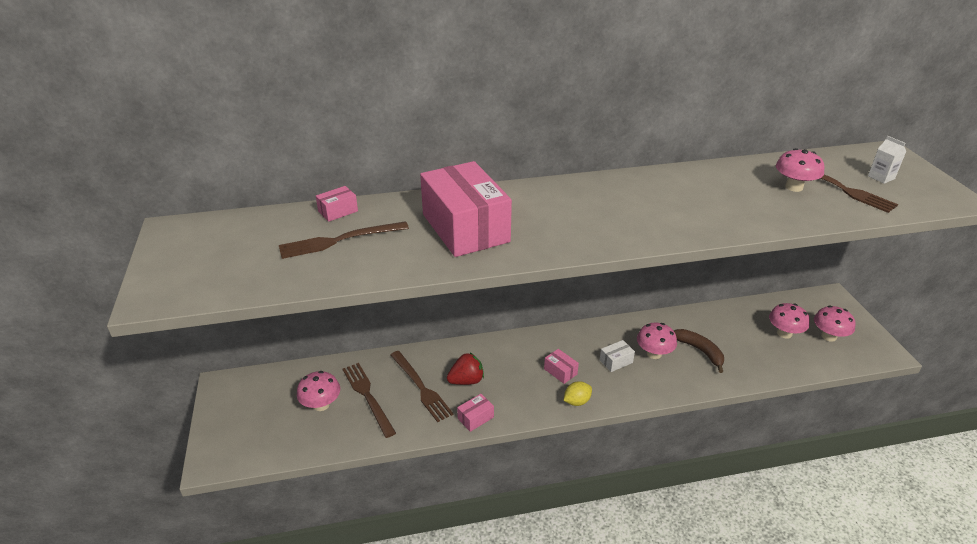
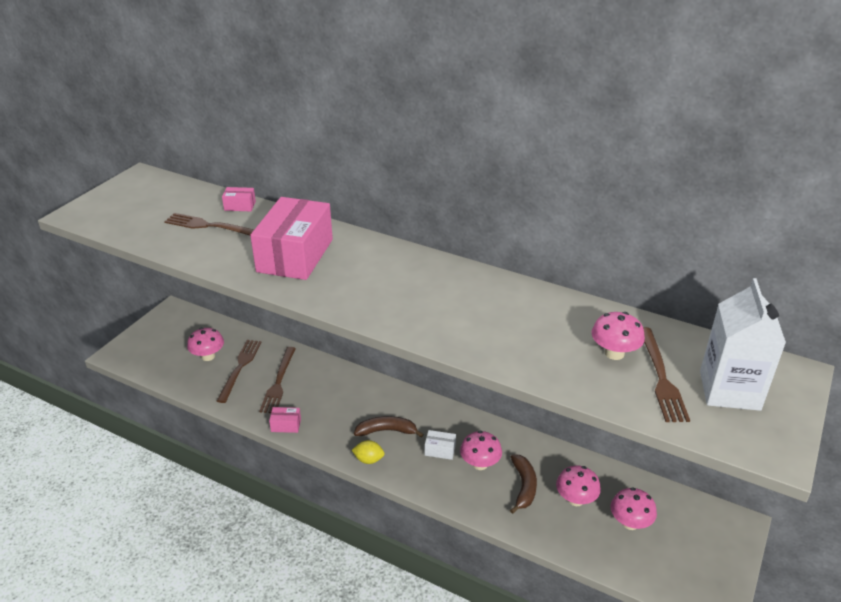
camera: 40 degrees right, 0 degrees up
red strawberry [447,352,484,385] -> none
pink box [544,349,579,384] -> brown banana [354,416,424,437]
pink mushroom [814,306,856,342] -> pink mushroom moved to [556,465,601,506]
white carton [868,136,906,184] -> white carton [700,278,786,411], size x2.31

